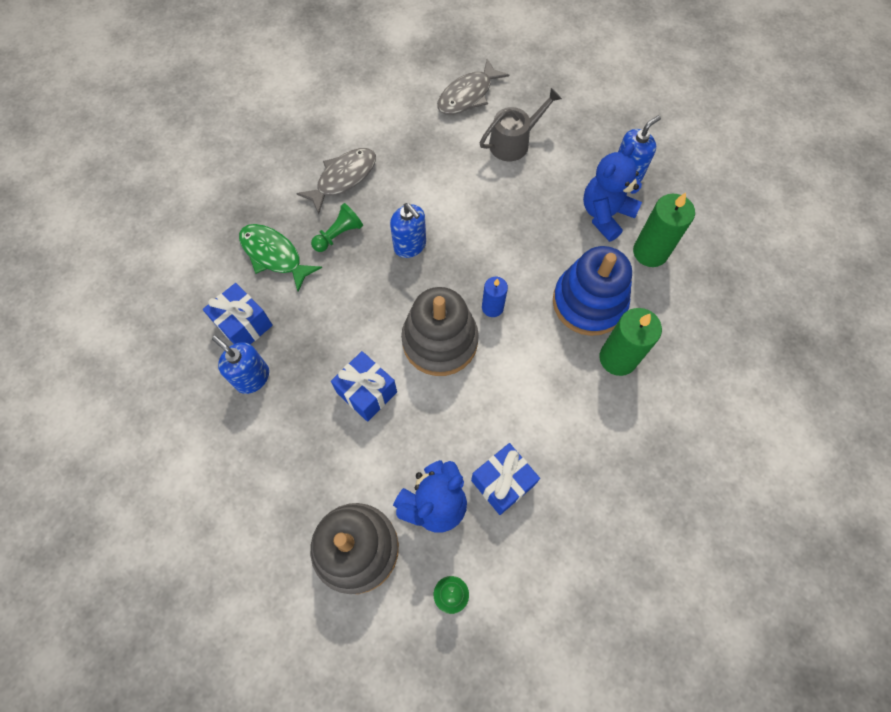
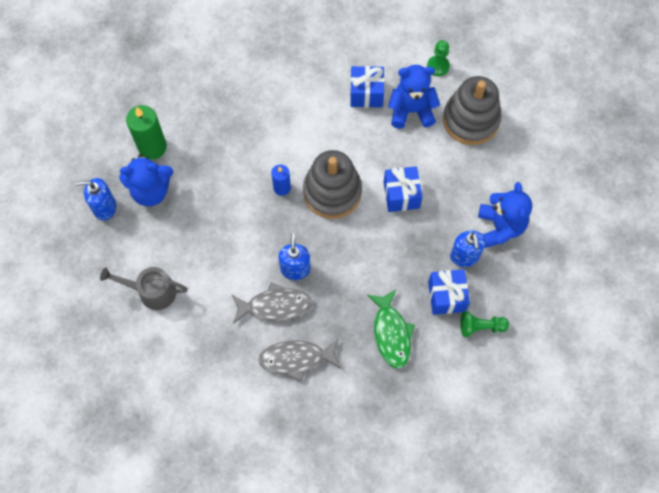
camera: 140 degrees left, 0 degrees up
green pawn [311,203,363,252] -> green pawn moved to [460,311,509,337]
grey fish [437,59,509,115] -> grey fish moved to [232,283,312,324]
blue stacking toy [553,246,632,336] -> none
green candle [599,308,662,376] -> none
none -> blue teddy bear [478,182,532,248]

